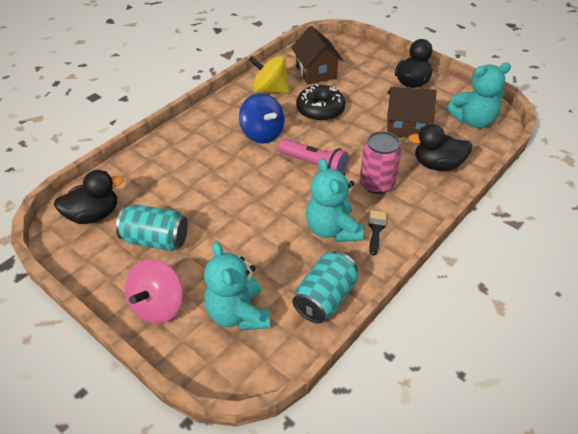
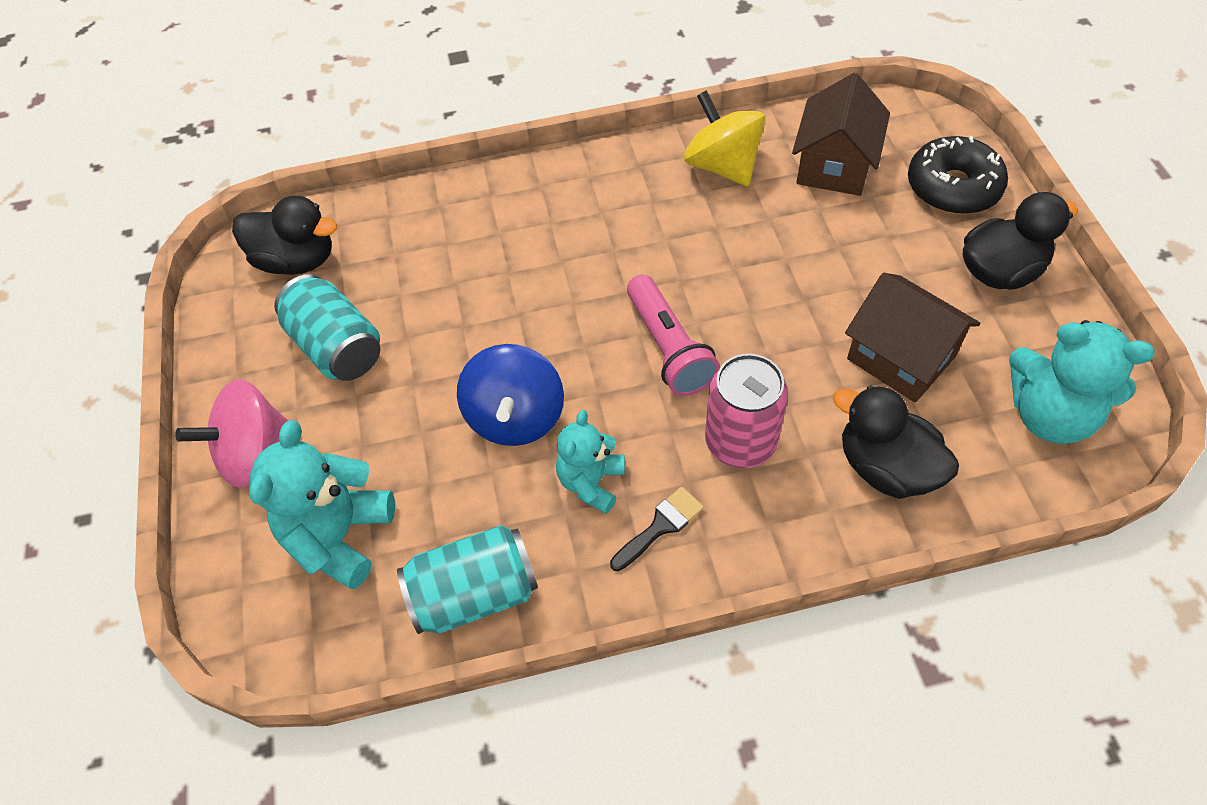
camera: 40 degrees right, 10 degrees up
blue spinning top [239,93,284,143] -> blue spinning top moved to [457,344,564,446]
black donut [296,84,345,122] -> black donut moved to [908,136,1008,214]
turquoise teddy bear [306,158,363,242] -> turquoise teddy bear [556,410,625,514], size x0.64

